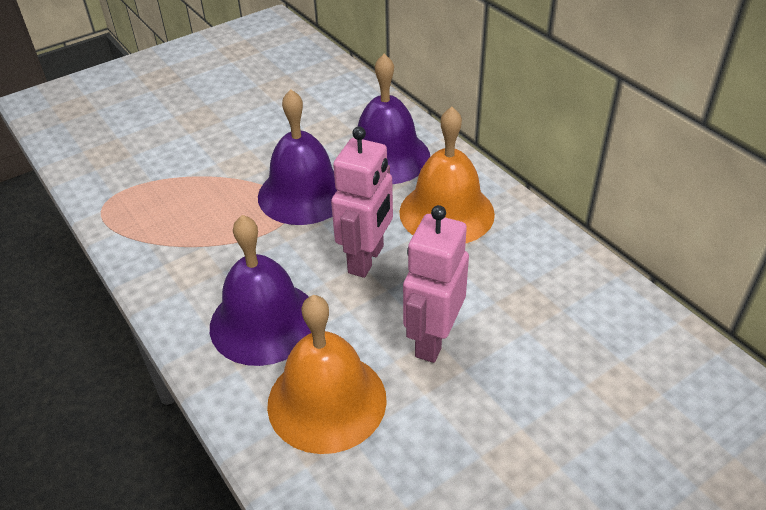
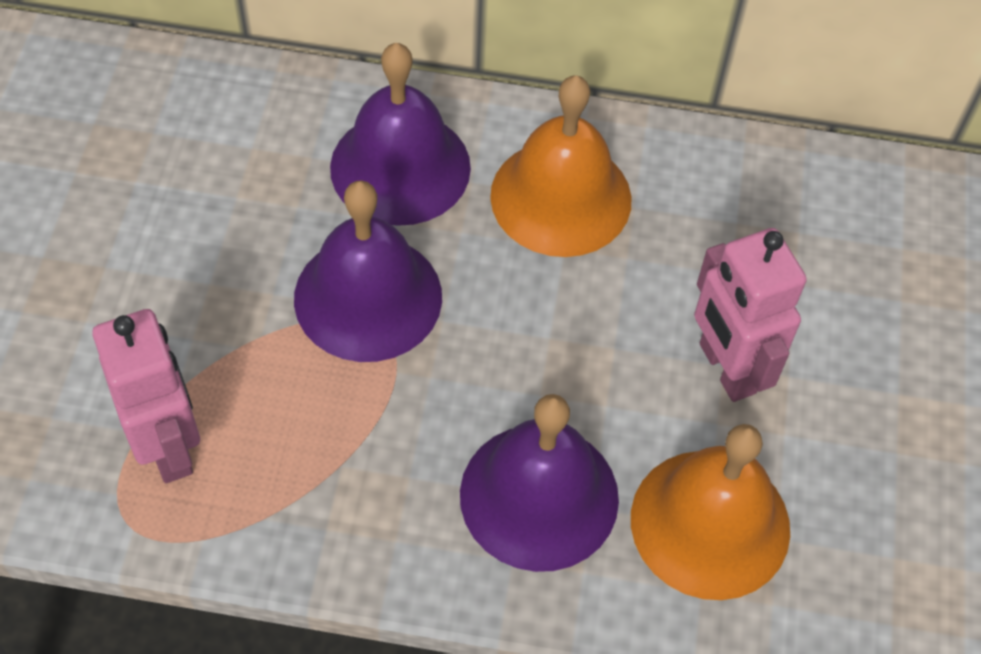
camera: 50 degrees left, 15 degrees up
pink robot [331,126,393,278] -> pink robot moved to [92,309,200,483]

